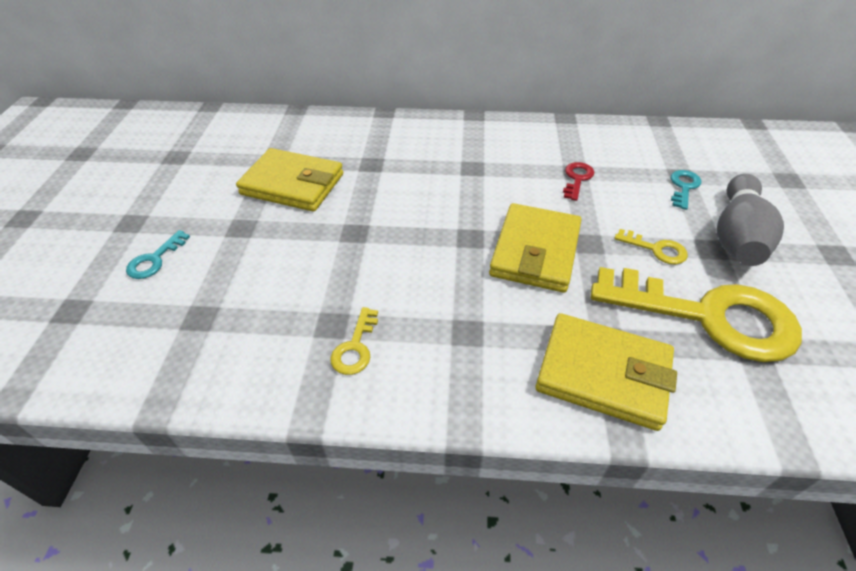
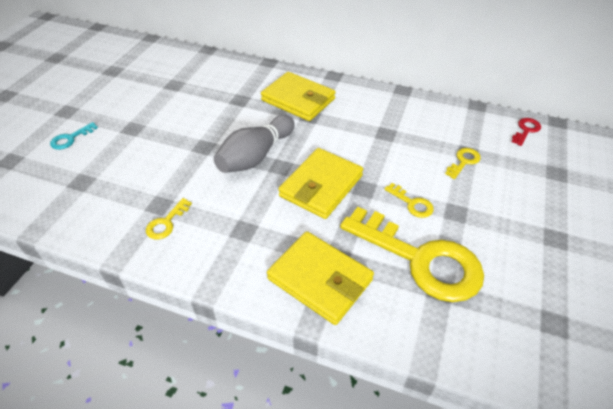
camera: 15 degrees right, 0 degrees up
yellow wallet [236,148,343,212] -> yellow wallet moved to [261,72,336,121]
red key [563,162,594,201] -> red key moved to [512,118,541,146]
turquoise key [671,170,701,210] -> yellow key [445,148,481,179]
grey bowling pin [717,174,784,266] -> grey bowling pin moved to [214,115,295,173]

